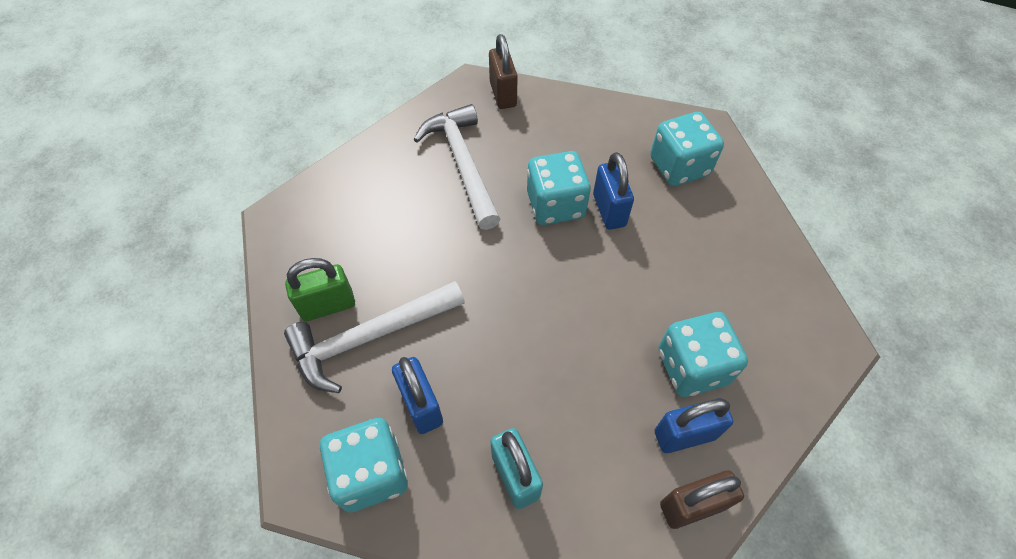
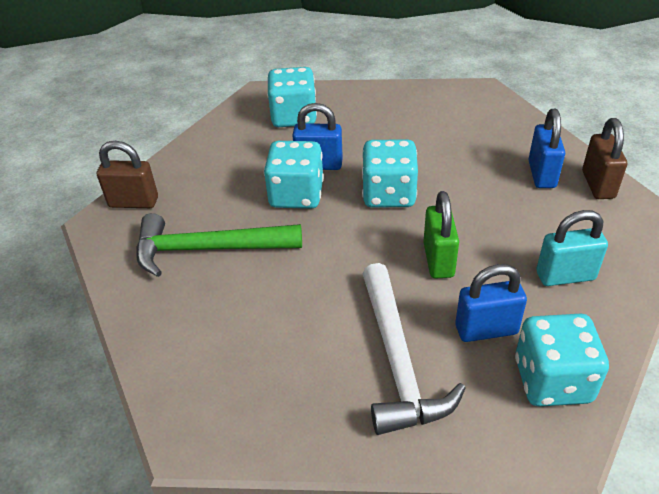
camera: 70 degrees left, 15 degrees down
green padlock [285,258,355,321] -> green padlock moved to [423,191,459,279]
white hammer [414,104,500,230] -> green hammer [136,213,302,277]
turquoise dice [659,312,748,397] -> turquoise dice moved to [362,139,418,207]

